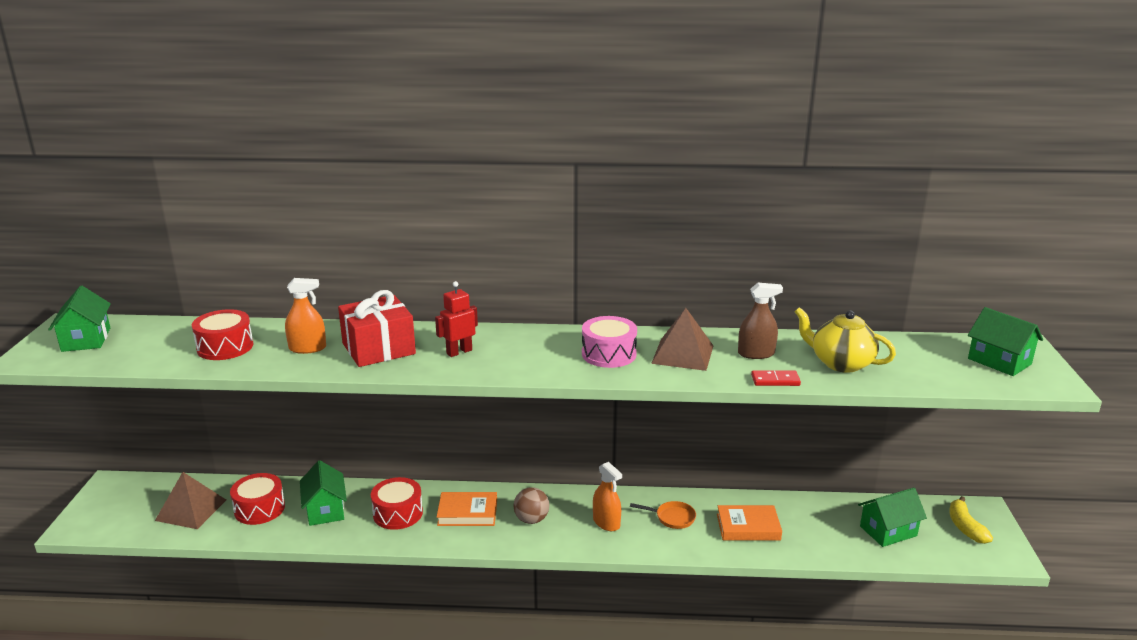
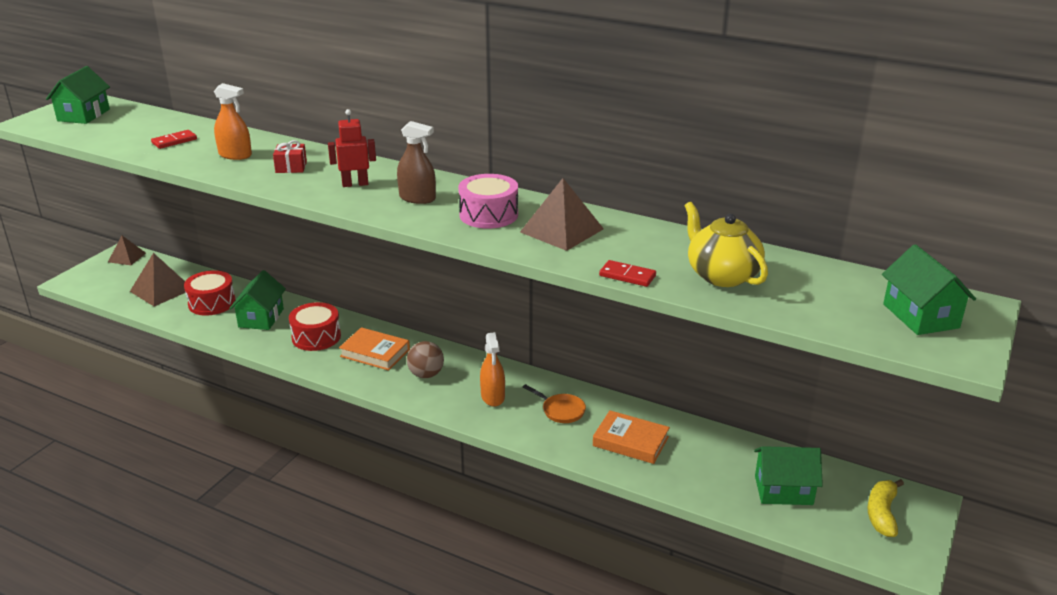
camera: 25 degrees right, 5 degrees up
red drum [192,309,253,360] -> red domino [151,130,197,149]
red gift [338,290,416,367] -> red gift [273,140,307,173], size x0.47
brown spray bottle [738,283,783,359] -> brown spray bottle moved to [397,121,436,204]
none -> brown pyramid [108,236,146,265]

